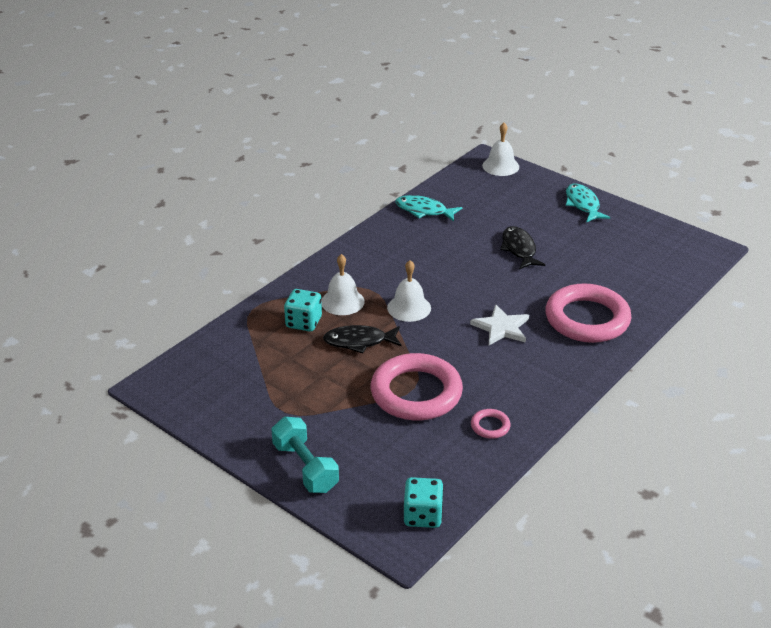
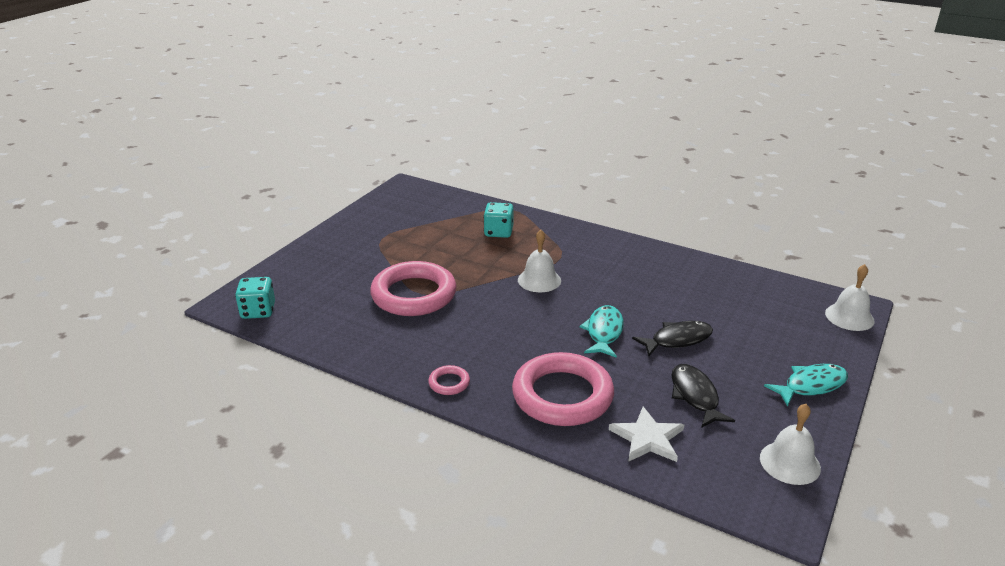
camera: 80 degrees right, 5 degrees down
turquoise dumbbell [271,417,339,493] -> none
white bell [321,254,365,315] -> white bell moved to [760,404,821,485]
black fish [323,325,402,353] -> black fish moved to [672,364,735,428]
turquoise fish [395,195,462,222] -> turquoise fish moved to [580,305,624,358]
white star [470,304,529,345] -> white star moved to [609,407,684,462]
pink ring [471,409,511,439] -> pink ring moved to [428,365,470,395]

